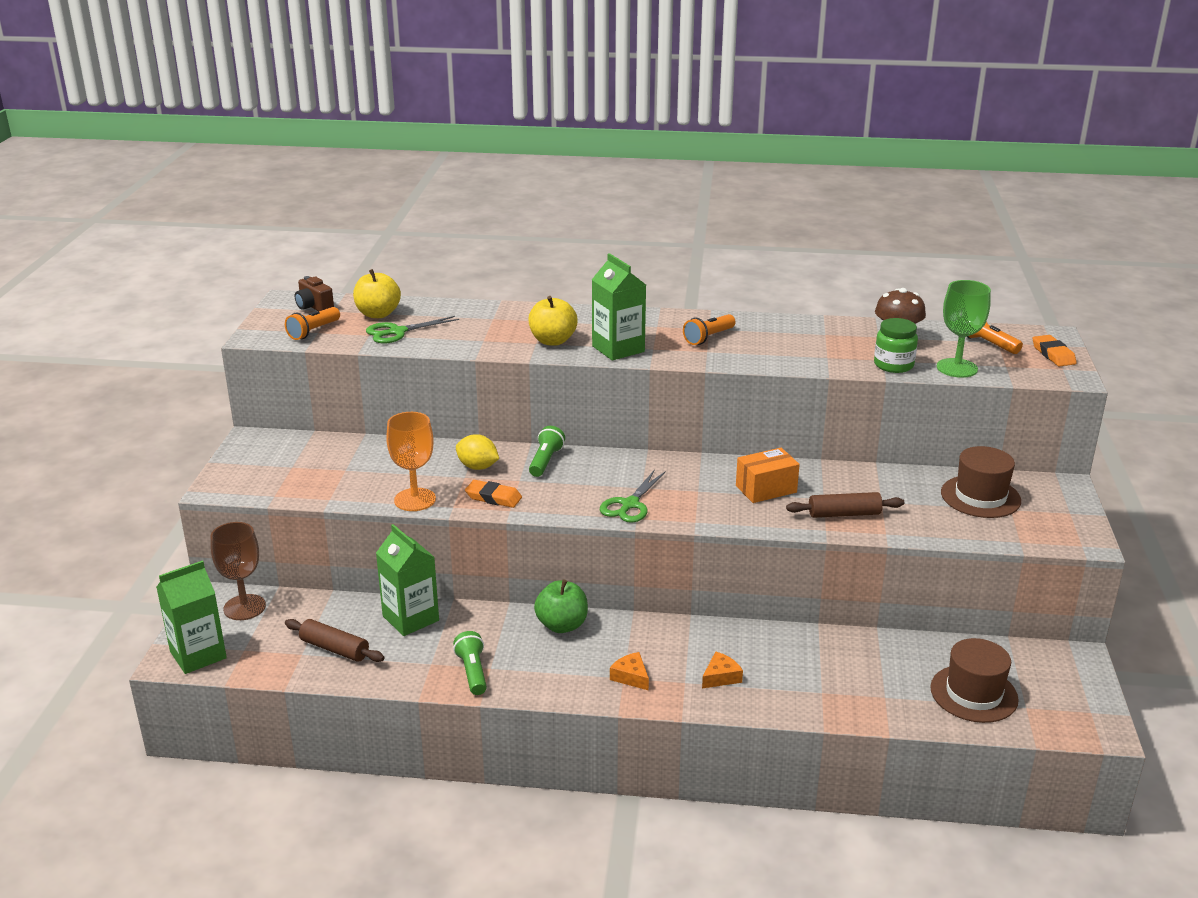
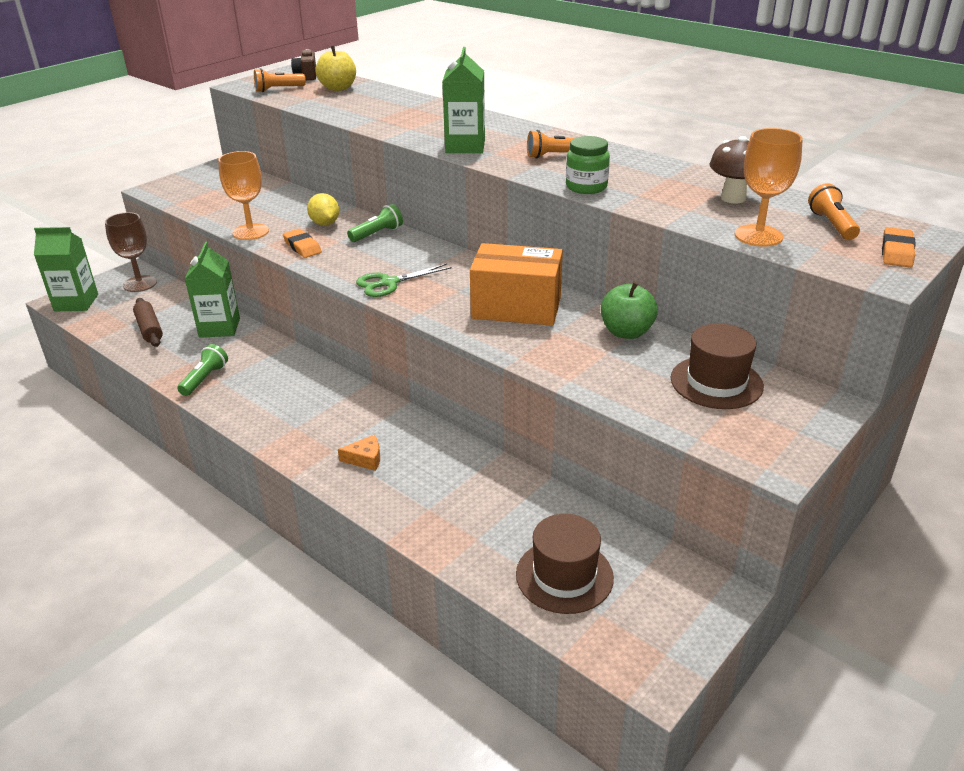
camera: 35 degrees right, 5 degrees up
green scissors [366,316,459,344] -> none
yellow apple [528,296,577,346] -> none
green apple [534,579,588,633] -> green apple moved to [601,282,658,339]
orange cheese [610,652,649,691] -> none
orange box [736,448,800,503] -> orange box [470,243,563,326], size x1.58
brown rolling pin [786,492,904,518] -> none
green jar [874,318,918,373] -> green jar moved to [566,136,610,194]
green goblet [937,280,991,378] -> orange goblet [735,128,803,247]

